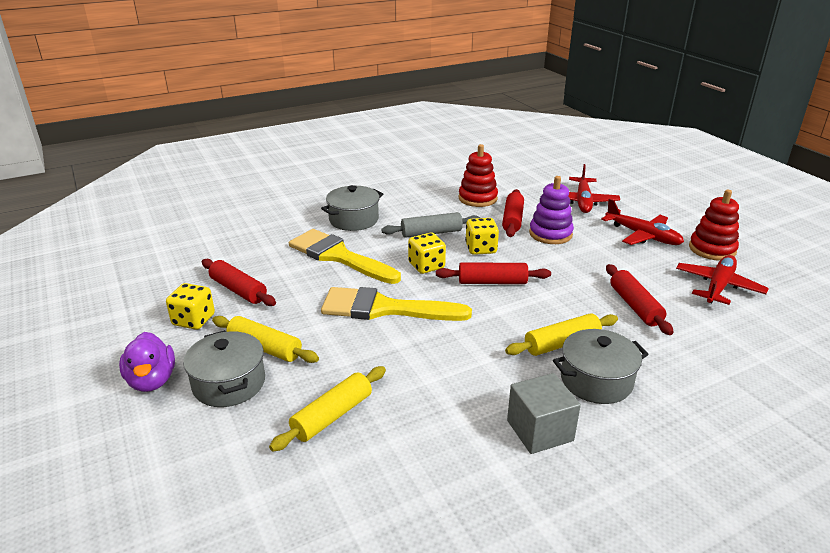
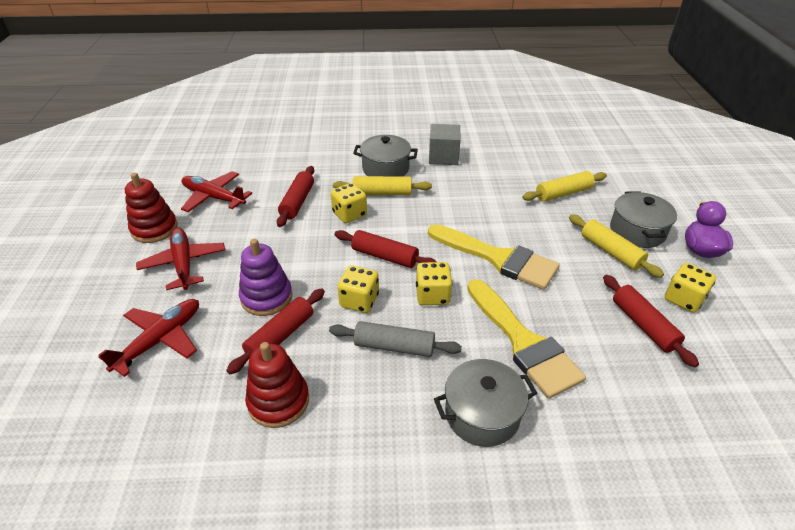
camera: 155 degrees left, 10 degrees up
red plane [676,255,769,305] -> red plane turned 60 degrees clockwise [181,171,252,212]
none -> yellow dice [330,183,367,223]

